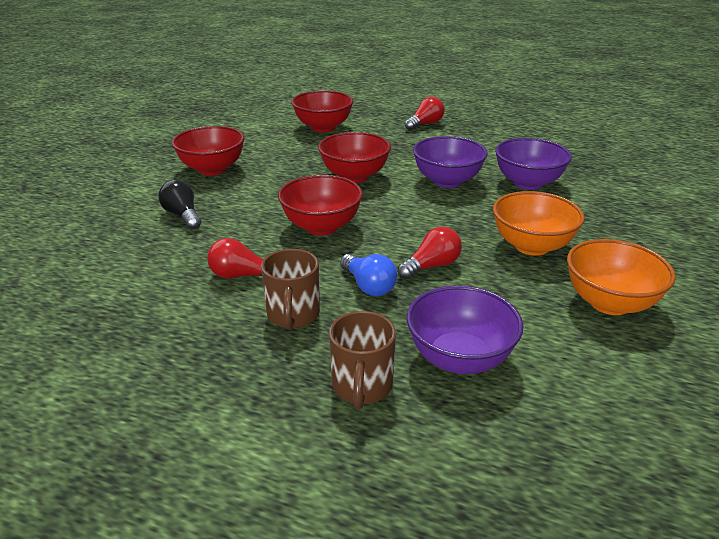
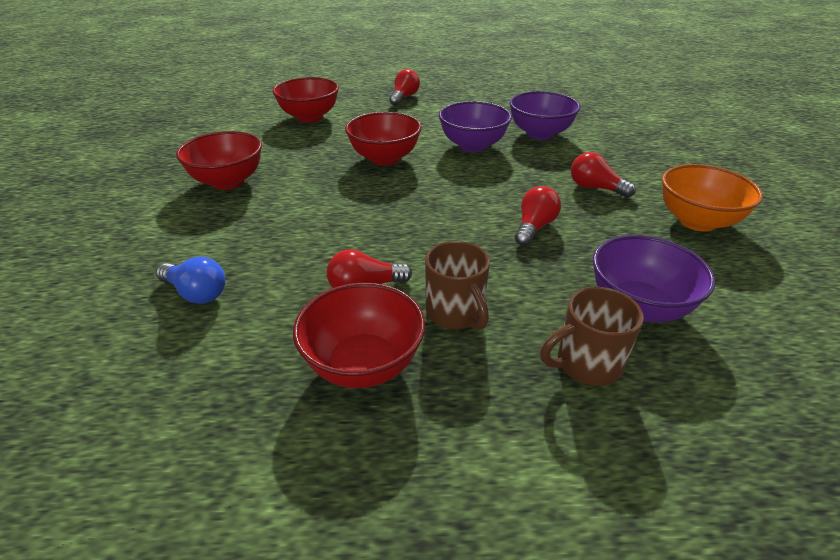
camera: 25 degrees left, 5 degrees up
black light bulb [158,180,201,229] -> none
red bowl [278,175,363,235] -> red bowl moved to [293,283,425,388]
brown mug [329,311,396,409] -> brown mug turned 90 degrees clockwise [540,287,644,386]
blue light bulb [340,254,397,296] -> blue light bulb moved to [156,256,226,304]
orange bowl [493,191,585,256] -> red light bulb [571,152,636,198]

